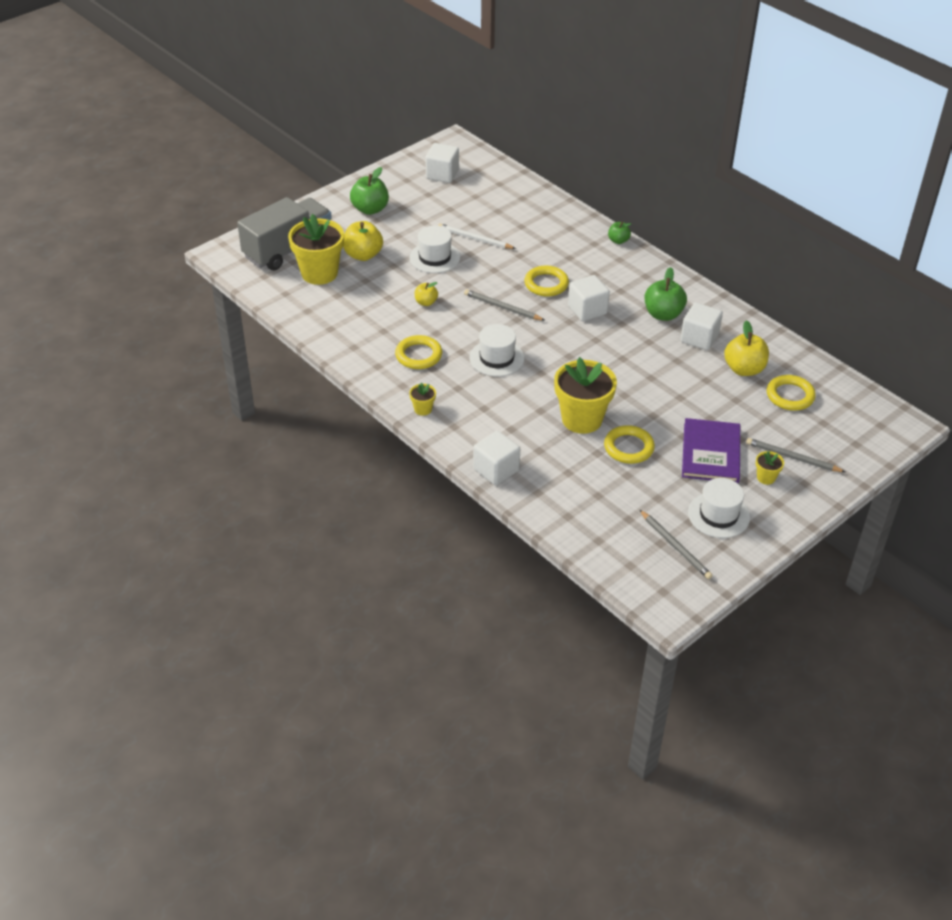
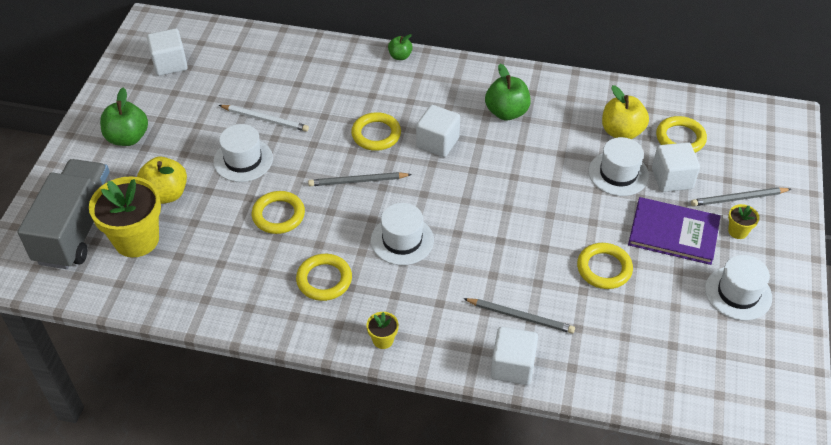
camera: 35 degrees left, 5 degrees up
yellow apple [415,282,438,306] -> yellow ring [252,191,305,234]
white pencil [438,223,516,249] -> white pencil turned 150 degrees counterclockwise [219,105,309,132]
yellow flower pot [554,357,617,434] -> none
grey pencil [640,510,713,579] -> grey pencil moved to [463,298,575,334]
white cube [680,302,723,350] -> white cube moved to [652,142,700,192]
purple book [682,418,740,483] -> purple book turned 45 degrees counterclockwise [628,197,720,265]
none -> white hat [589,137,649,196]

